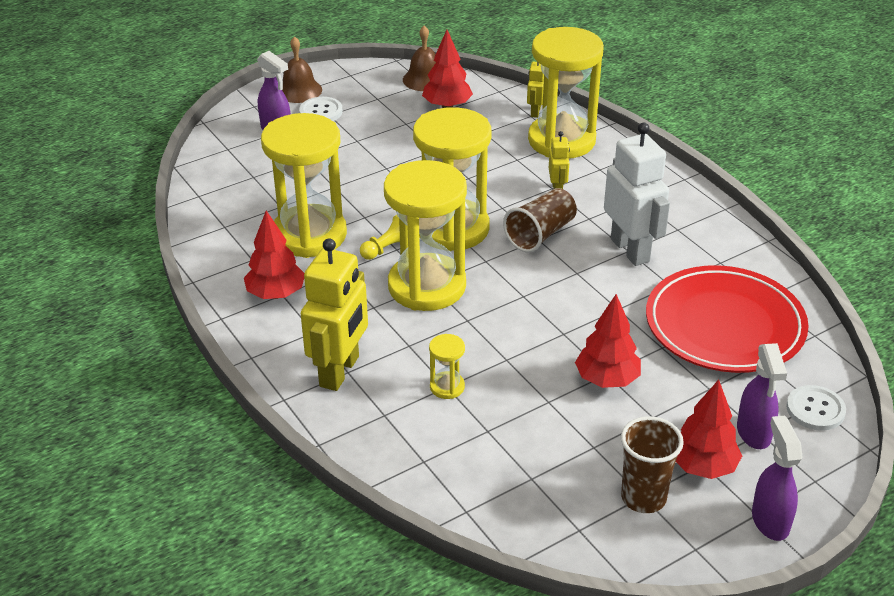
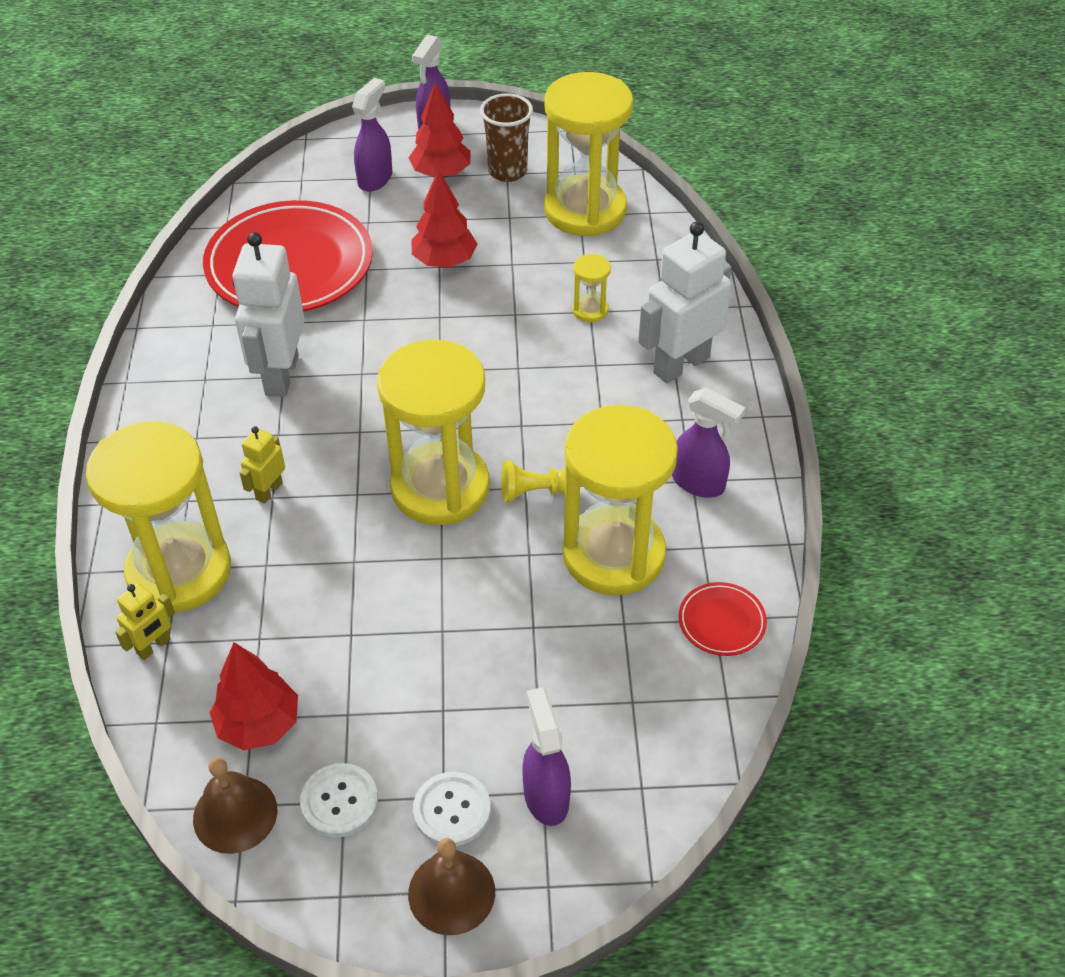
camera: 150 degrees left, 10 degrees up
red tree [244,210,304,299] -> purple spray bottle [672,387,745,498]
yellow robot [301,238,368,391] -> white robot [638,222,732,383]
yellow hourglass [384,160,467,311] -> yellow hourglass moved to [544,72,633,237]
brown cup [503,188,577,252] -> none
white button [786,385,846,431] -> white button moved to [300,763,378,837]
none -> red plate [678,582,767,656]

